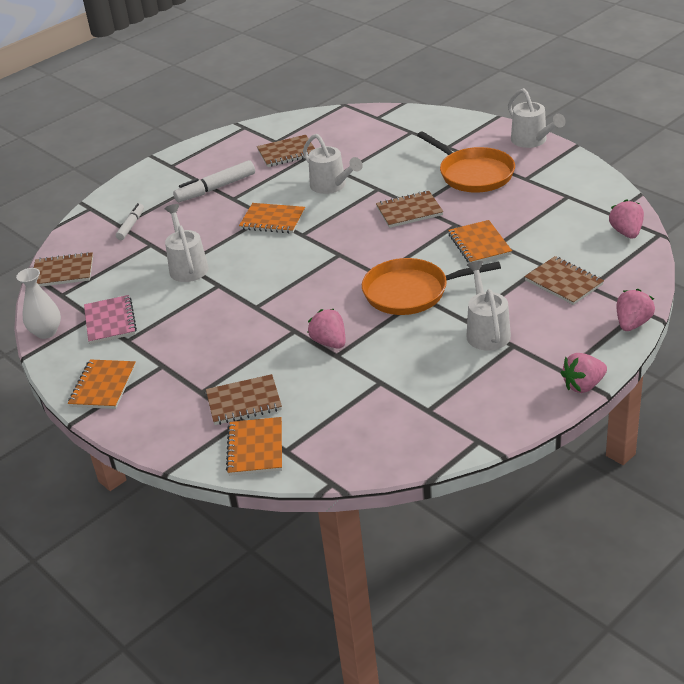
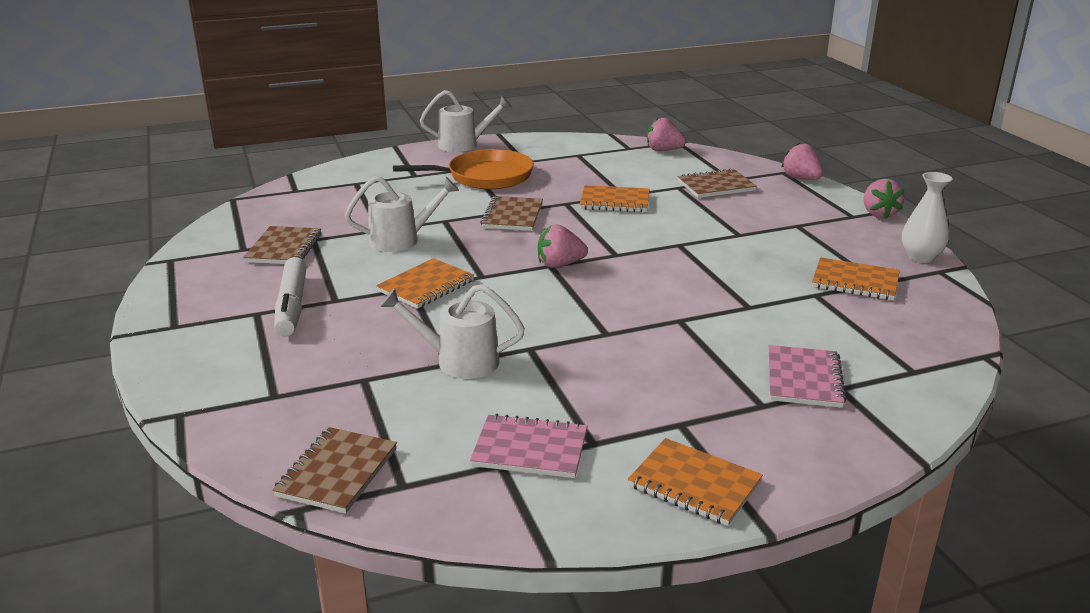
camera: 70 degrees left, 10 degrees down
white vase [16,268,61,339] -> white vase moved to [902,172,953,263]
white marker [116,203,144,240] -> none
brown notebook [206,374,282,425] -> pink notebook [769,345,846,408]
orange notebook [226,417,282,476] -> orange notebook moved to [812,257,900,300]
pink strawberry [307,309,346,349] -> pink strawberry moved to [538,224,588,268]
orange pan [362,258,501,315] -> none
white watering can [466,261,511,351] -> none

